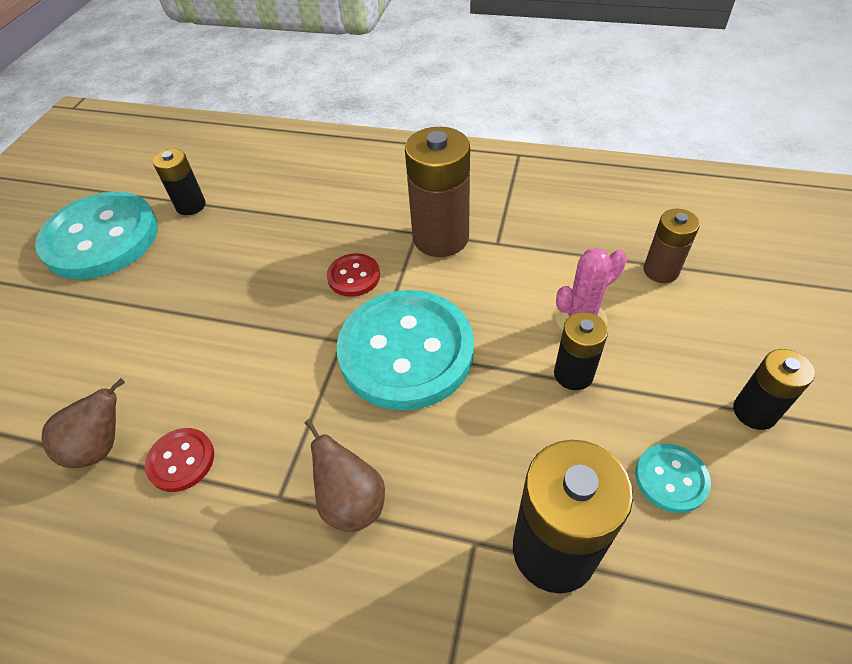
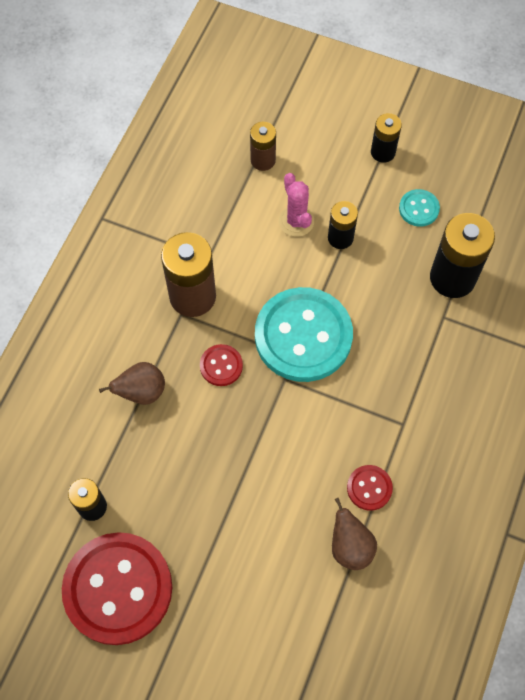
camera: 85 degrees left, 15 degrees up
turquoise button [35,191,158,280] -> red button [62,532,172,645]
brown pear [305,419,385,532] -> brown pear moved to [99,362,165,405]

